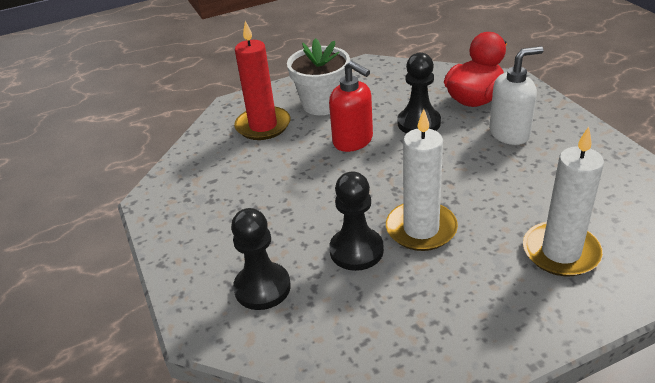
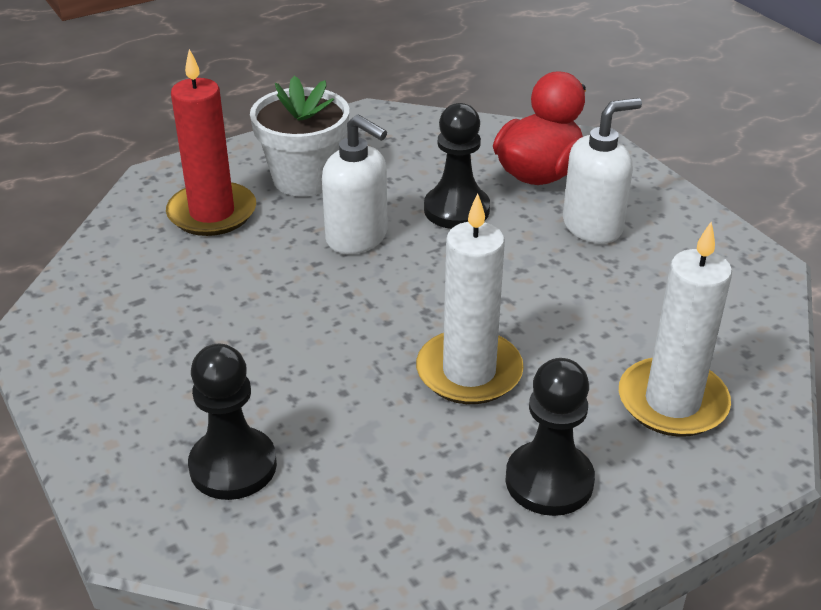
camera: 10 degrees left, 0 degrees up
red soap dispenser [329,60,373,152] -> white soap dispenser [322,114,388,254]
black pawn [329,171,384,271] -> black pawn moved to [506,358,595,516]

